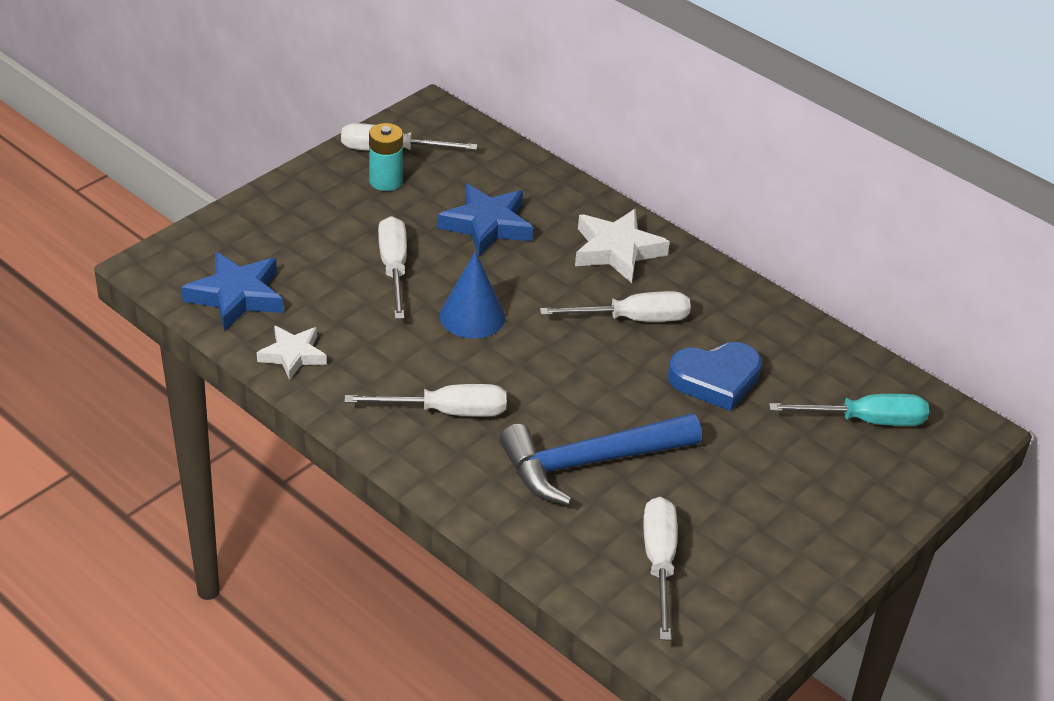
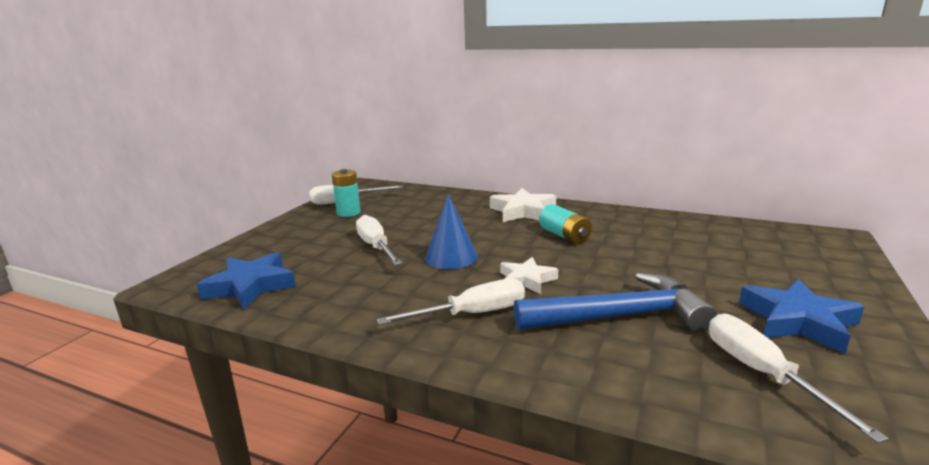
camera: 15 degrees left, 20 degrees down
white star [257,326,327,380] -> white star moved to [501,257,558,294]
blue star [437,183,533,256] -> blue star moved to [739,279,865,354]
blue hammer [499,413,702,506] -> blue hammer turned 150 degrees counterclockwise [514,272,717,332]
white screwdriver [540,291,691,322] -> turquoise battery [539,204,592,244]
blue heart [668,342,762,411] -> none
turquoise screwdriver [769,394,929,426] -> none

